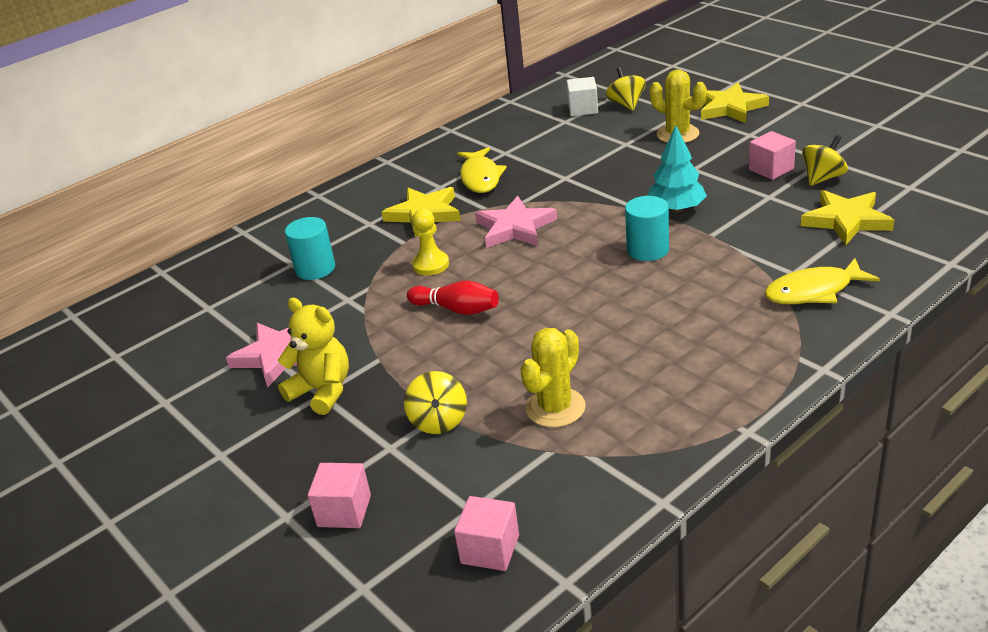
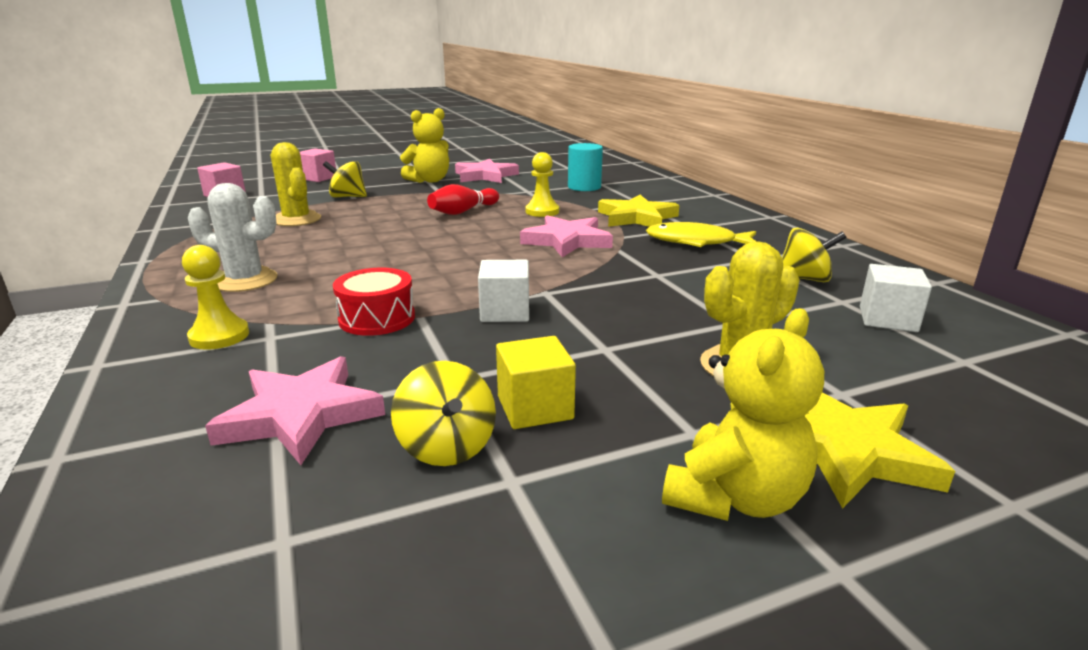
camera: 105 degrees right, 10 degrees down
yellow spinning top [606,67,646,111] -> yellow spinning top moved to [782,228,847,282]
turquoise cylinder [625,196,669,261] -> none
turquoise tree [648,125,707,213] -> white cube [478,260,529,322]
pink cube [749,131,796,180] -> yellow cube [496,336,576,429]
yellow fish [764,258,880,304] -> yellow pawn [182,245,249,350]
yellow star [801,190,894,245] -> pink star [205,356,385,465]
none -> white cactus [188,183,278,292]
none -> red drum [333,268,415,336]
none -> yellow teddy bear [662,308,824,521]

